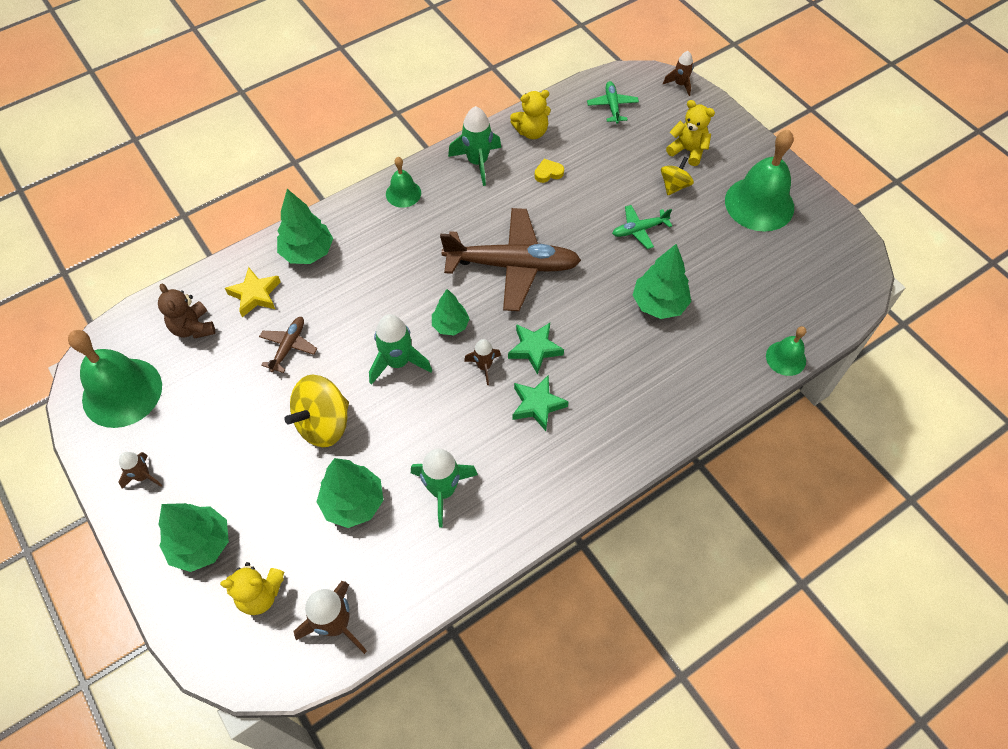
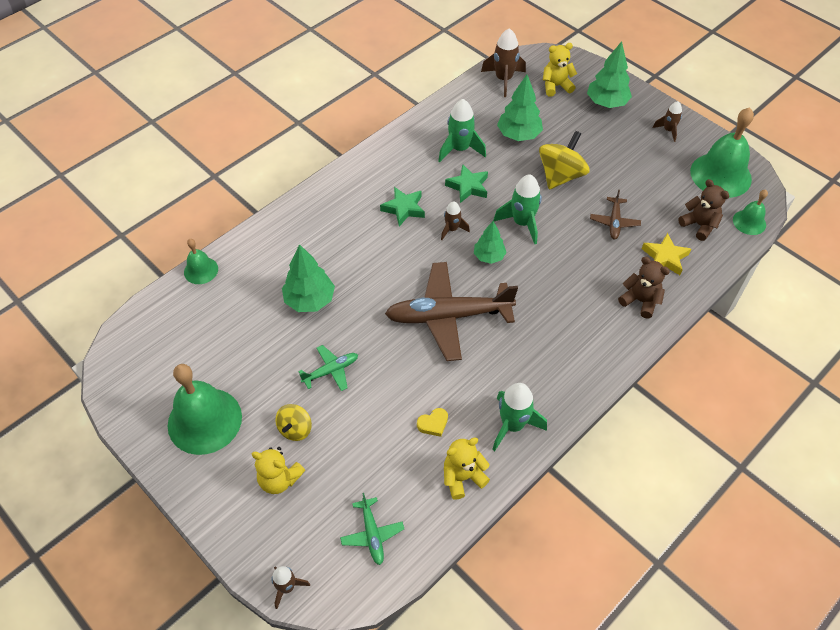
camera: 170 degrees right, 5 degrees down
green tree [277,189,333,264] -> brown teddy bear [618,257,670,319]
green bell [386,157,421,208] -> green bell moved to [733,190,768,235]
green star [508,323,564,374] -> green star moved to [445,164,488,203]

